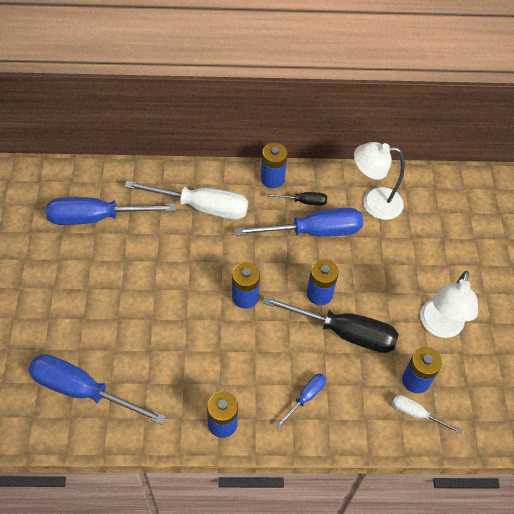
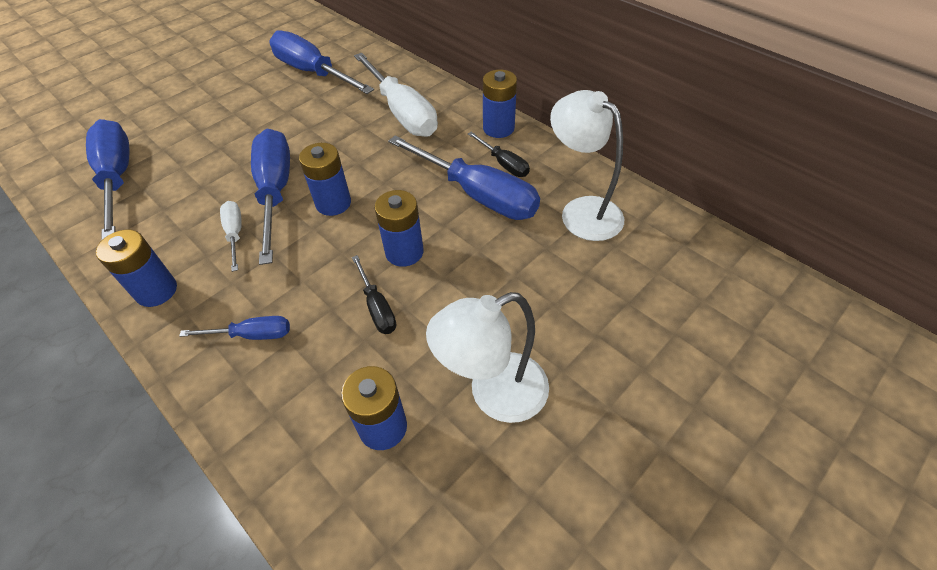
camera: 50 degrees right, 5 degrees down
black screwdriver [263,296,399,353] -> black screwdriver [352,255,396,334], size x0.49
white screwdriver [392,395,462,434] -> white screwdriver moved to [220,201,242,272]
none -> blue screwdriver [251,129,290,265]

